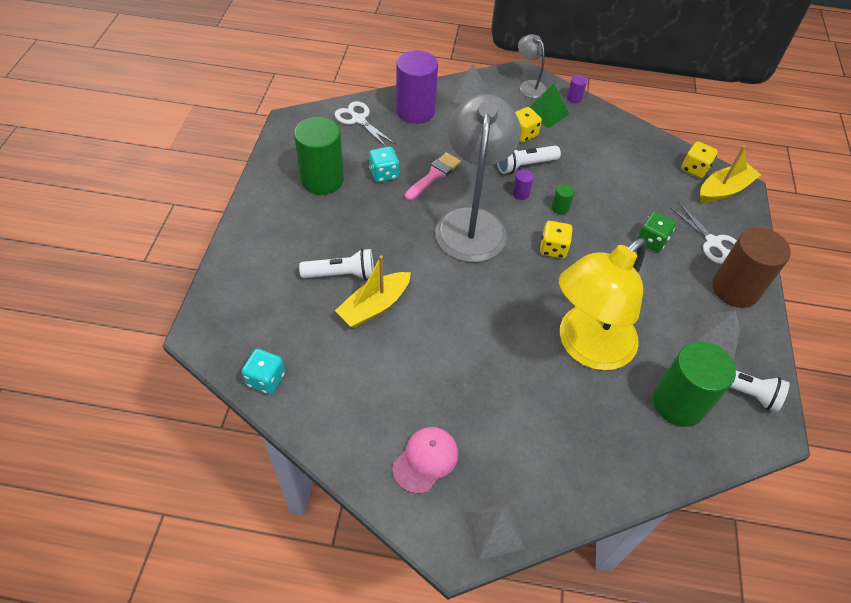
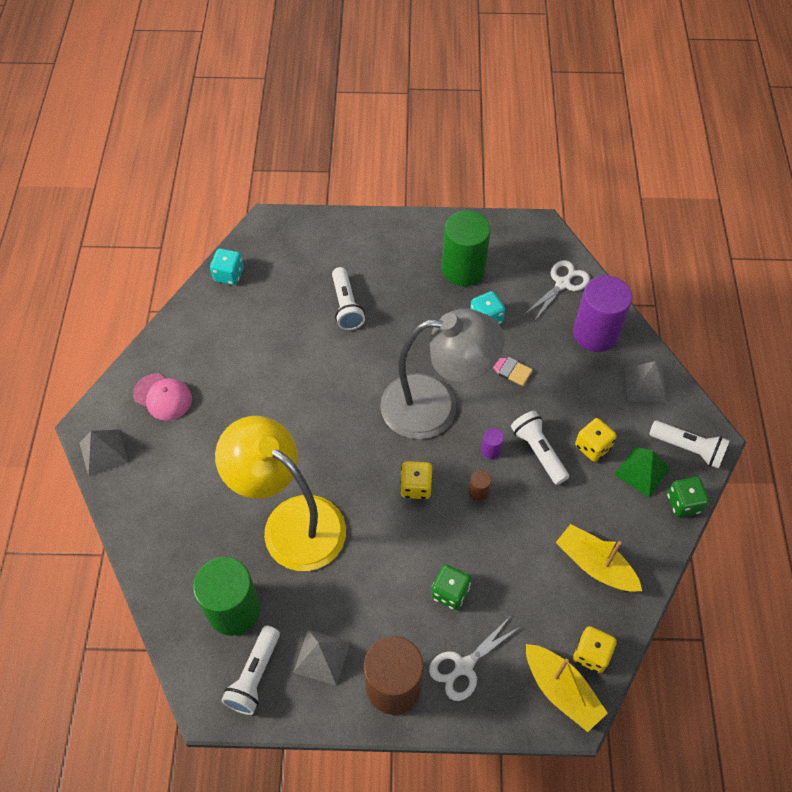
camera: 85 degrees right, 5 degrees up
yellow boat [335,255,411,328] -> yellow boat moved to [556,524,642,592]
grey lamp [518,34,547,98] -> white flashlight [649,421,730,469]
green cylinder [552,184,574,215] -> brown cylinder [469,470,491,501]
purple cylinder [567,75,587,103] -> green dice [667,477,709,517]

